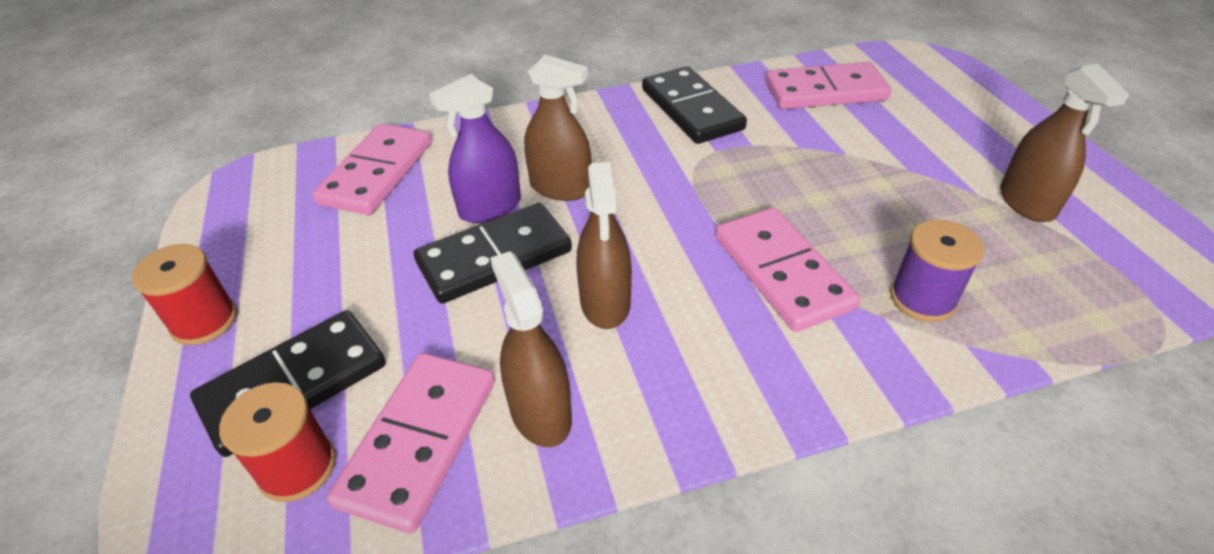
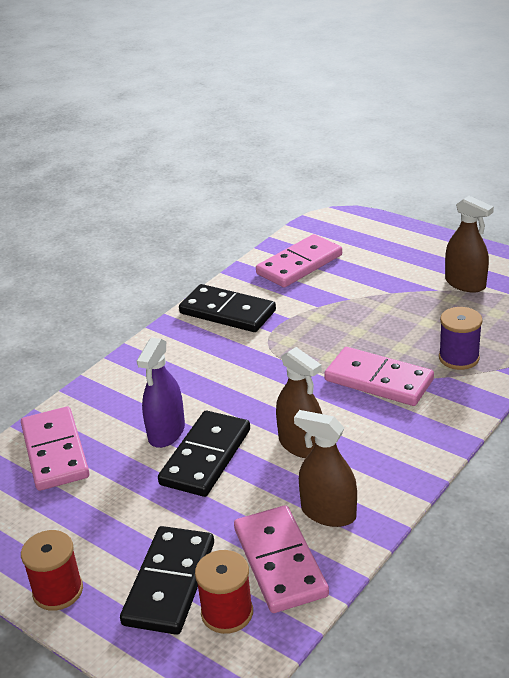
camera: 35 degrees left, 10 degrees down
brown spray bottle [524,55,591,201] -> none

